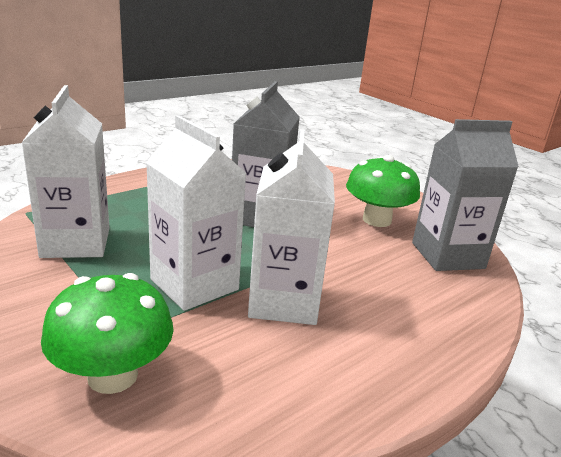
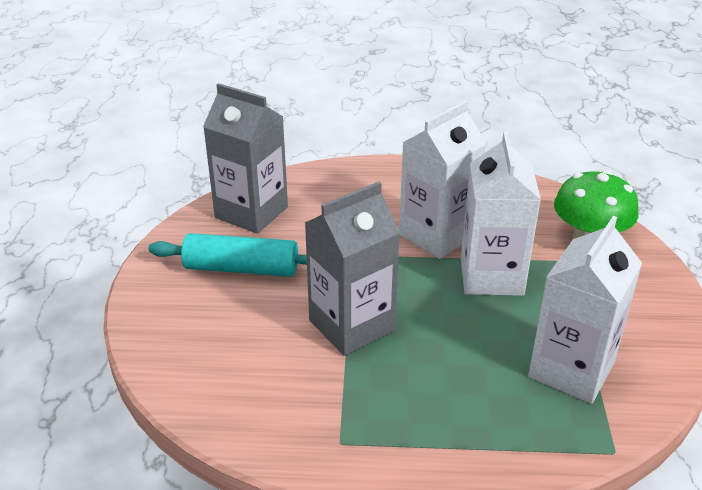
camera: 135 degrees left, 10 degrees up
green mushroom [346,155,420,227] -> turquoise rolling pin [149,233,307,277]

